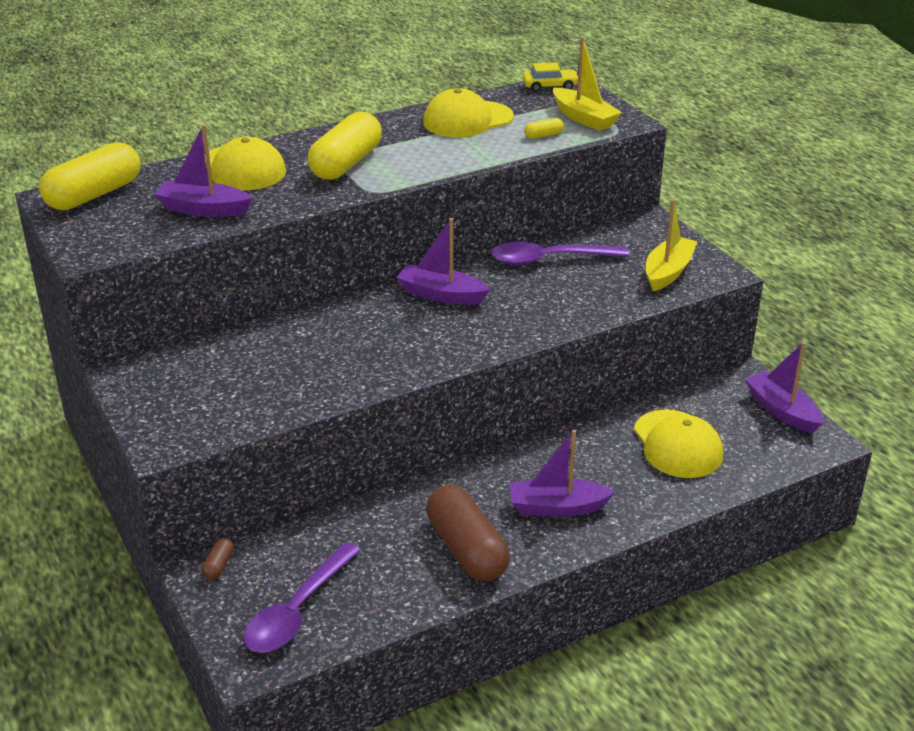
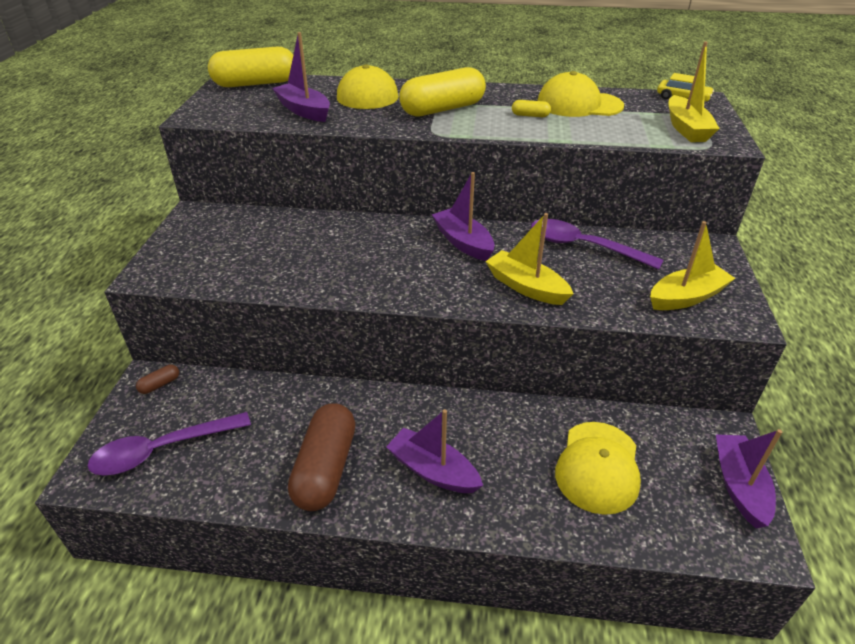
camera: 35 degrees right, 5 degrees up
yellow capsule [525,118,564,139] -> yellow capsule moved to [512,100,551,117]
none -> yellow boat [485,213,573,305]

